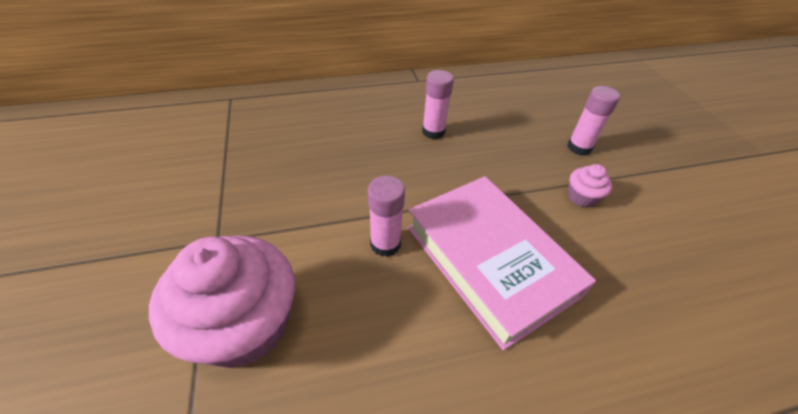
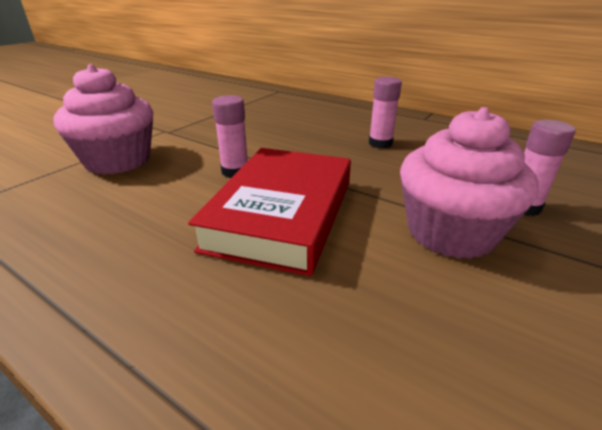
camera: 50 degrees right, 15 degrees down
pink book [407,176,596,350] -> red book [188,148,351,276]
pink cupcake [568,164,612,208] -> pink cupcake [400,107,539,259], size x2.26

